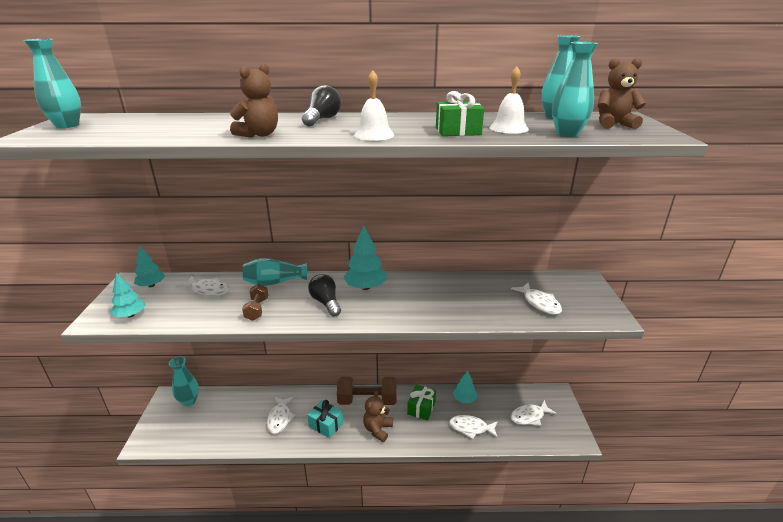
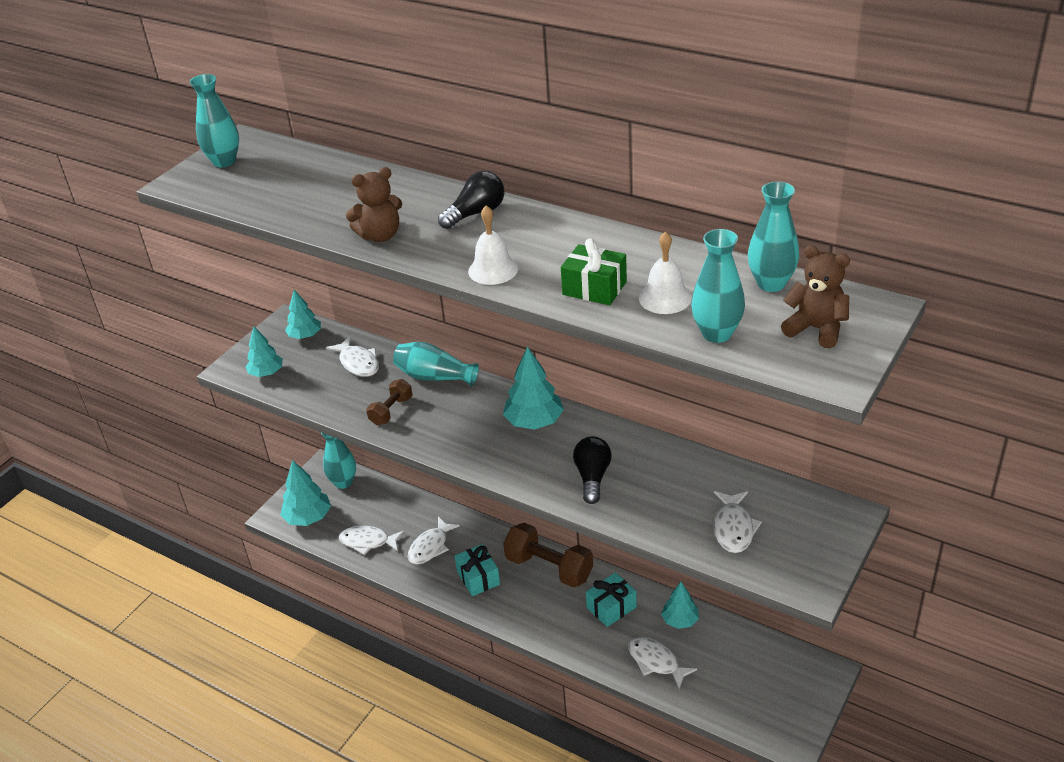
camera: 35 degrees right, 10 degrees up
black light bulb [308,274,341,317] -> black light bulb moved to [573,436,612,504]
brown teddy bear [363,391,393,442] -> none
green gift [407,385,436,420] -> turquoise gift [586,573,637,627]
white fish [511,400,557,426] -> white fish moved to [339,526,404,555]
none -> turquoise tree [280,460,331,526]

